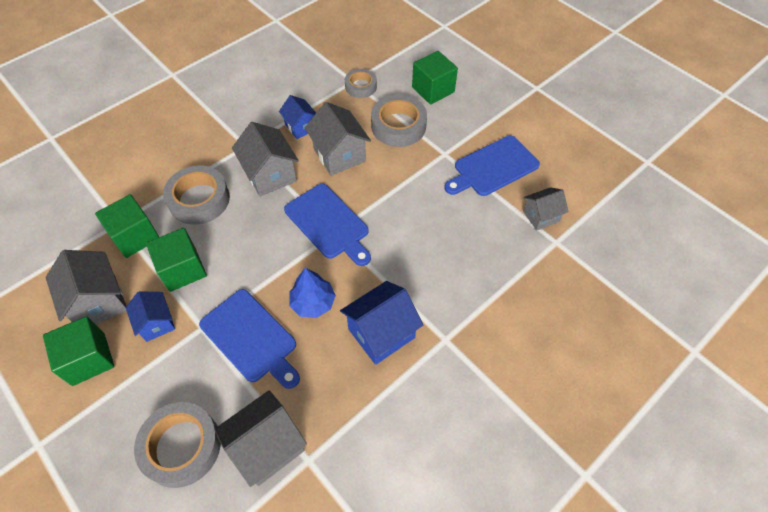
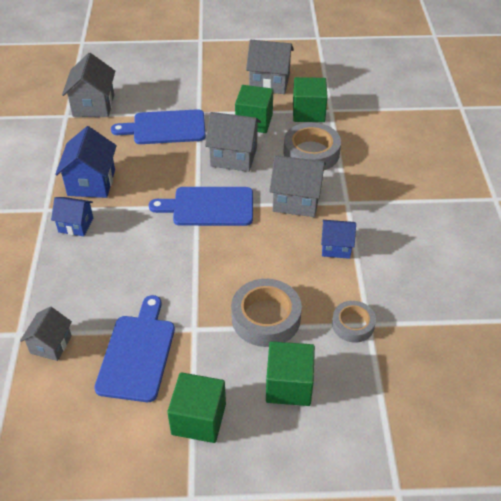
camera: 130 degrees right, 10 degrees down
green cube [43,316,114,386] -> green cube moved to [167,372,226,443]
blue house [126,291,175,342] -> blue house moved to [51,197,93,236]
grey tape [134,402,221,488] -> none
blue tree [289,268,336,318] -> none
grey house [305,102,371,176] -> grey house moved to [205,112,261,172]

